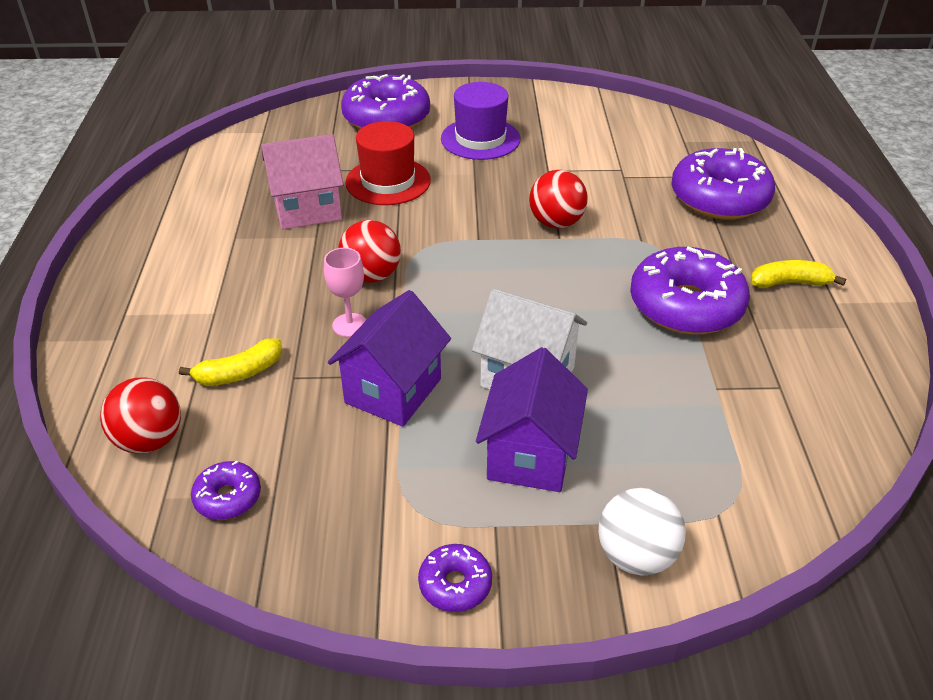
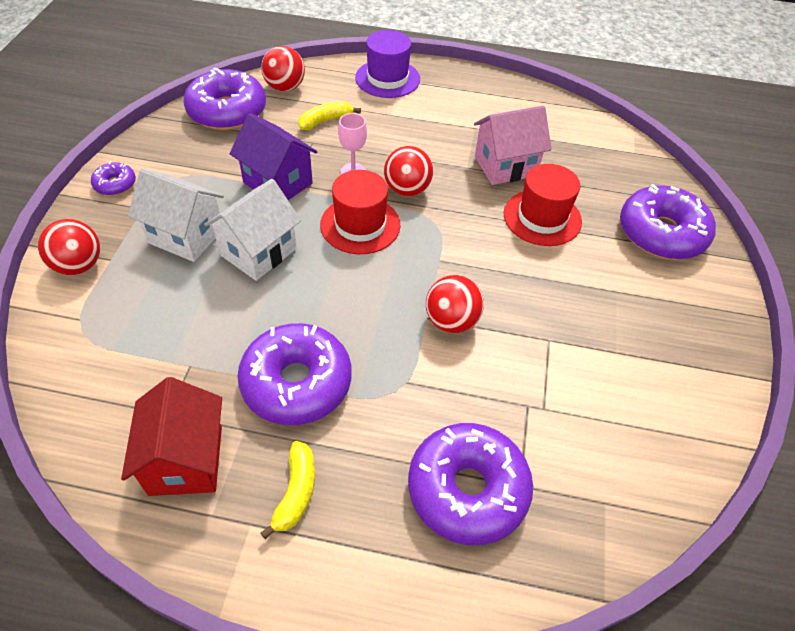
camera: 100 degrees right, 10 degrees up
yellow banana [179,338,282,386] -> yellow banana turned 75 degrees clockwise [298,101,361,130]
purple donut [191,461,261,520] -> purple donut [183,67,266,130], size x2.11
pink house [261,134,343,229] -> pink house turned 75 degrees clockwise [474,106,552,185]
purple hat [441,82,520,160] -> purple hat moved to [355,30,420,98]
purple house [476,347,588,492] -> white house [128,169,224,262]
white ball [598,488,686,575] -> red ball [38,219,100,275]
none -> red house [121,377,222,496]
none -> red hat [320,170,400,254]

